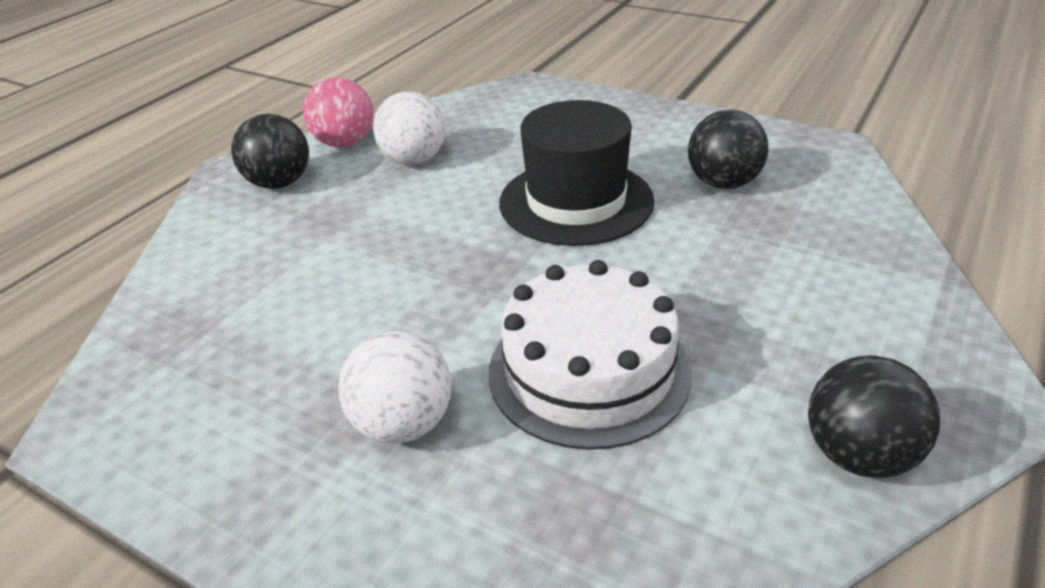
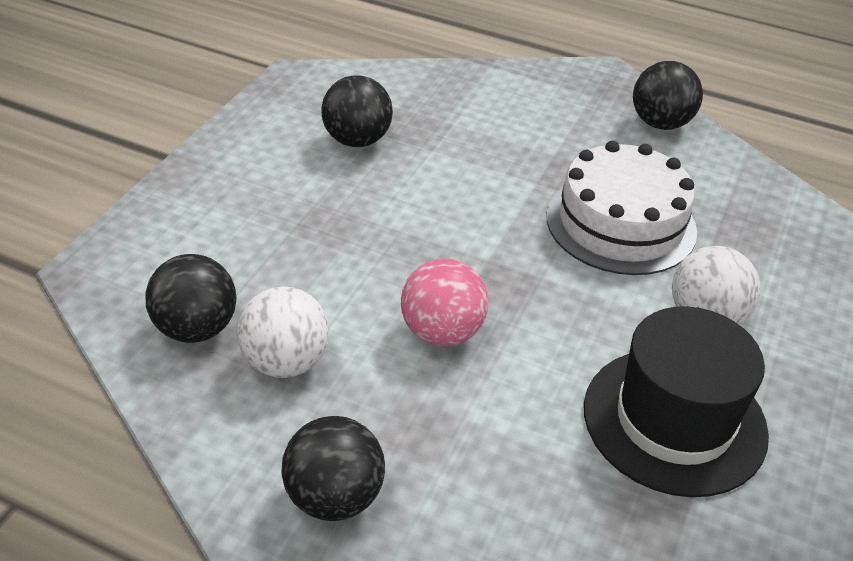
camera: 100 degrees left, 5 degrees up
pink ball [303,77,374,148] -> pink ball moved to [401,259,489,346]
black hat [499,100,655,246] -> black hat moved to [584,306,769,497]
none -> black ball [145,254,236,343]

